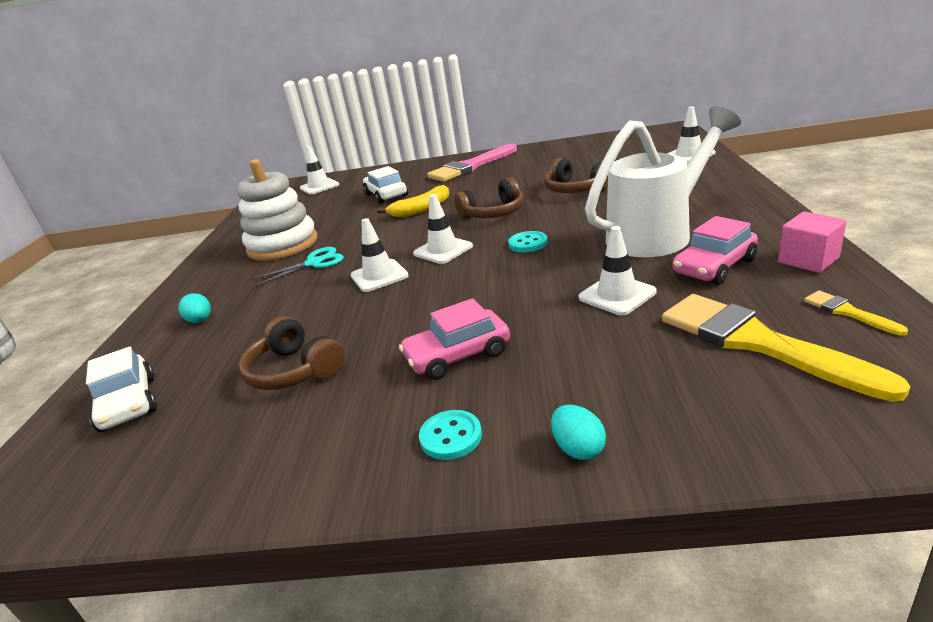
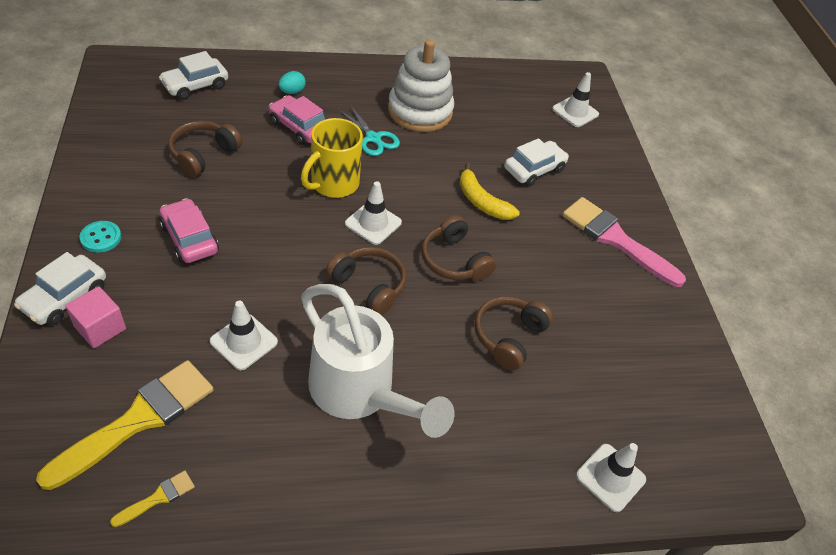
camera: 70 degrees right, 20 degrees up
white traffic cone [351,218,409,292] -> yellow mug [301,118,363,198]
turquoise button [508,231,548,252] -> brown headphones [326,247,406,315]
turquoise egg [551,405,606,460] -> white car [14,252,106,326]
pink car [672,216,758,285] -> pink car moved to [269,95,325,145]
pink cube [778,212,847,273] -> pink cube moved to [65,286,126,348]

